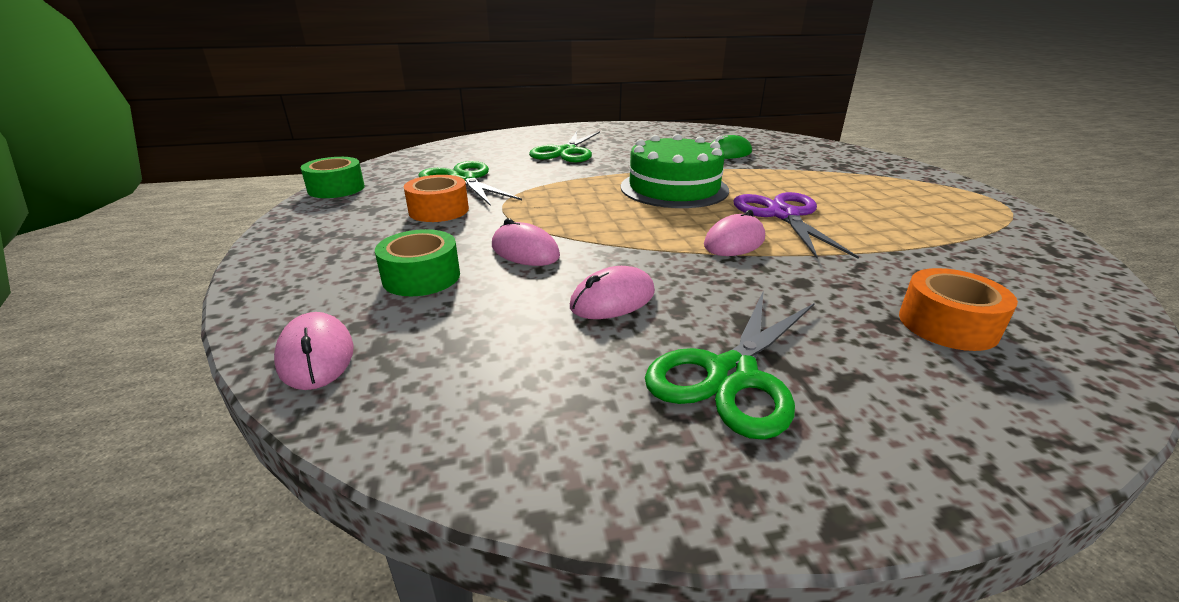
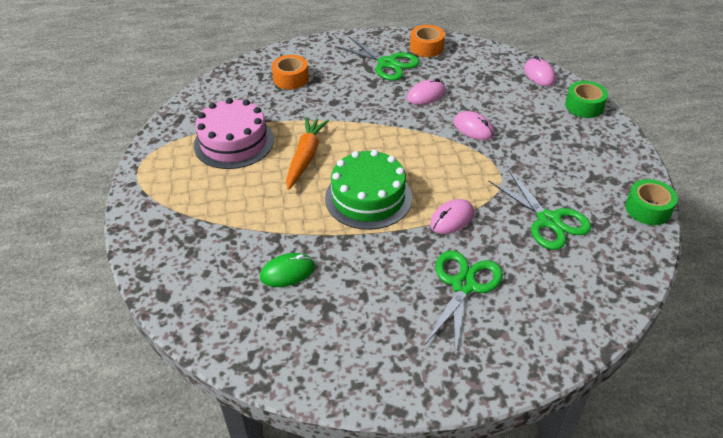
camera: 175 degrees left, 15 degrees up
green tape [375,229,460,296] -> green tape moved to [565,81,608,118]
orange tape [404,175,469,222] -> orange tape moved to [410,25,445,57]
green scissors [645,290,815,440] -> green scissors turned 90 degrees clockwise [335,37,420,81]
pink mouse [704,210,765,256] -> pink mouse moved to [430,199,474,234]
purple scissors [733,192,859,259] -> orange carrot [286,117,329,190]
none -> pink cake [194,98,274,169]

